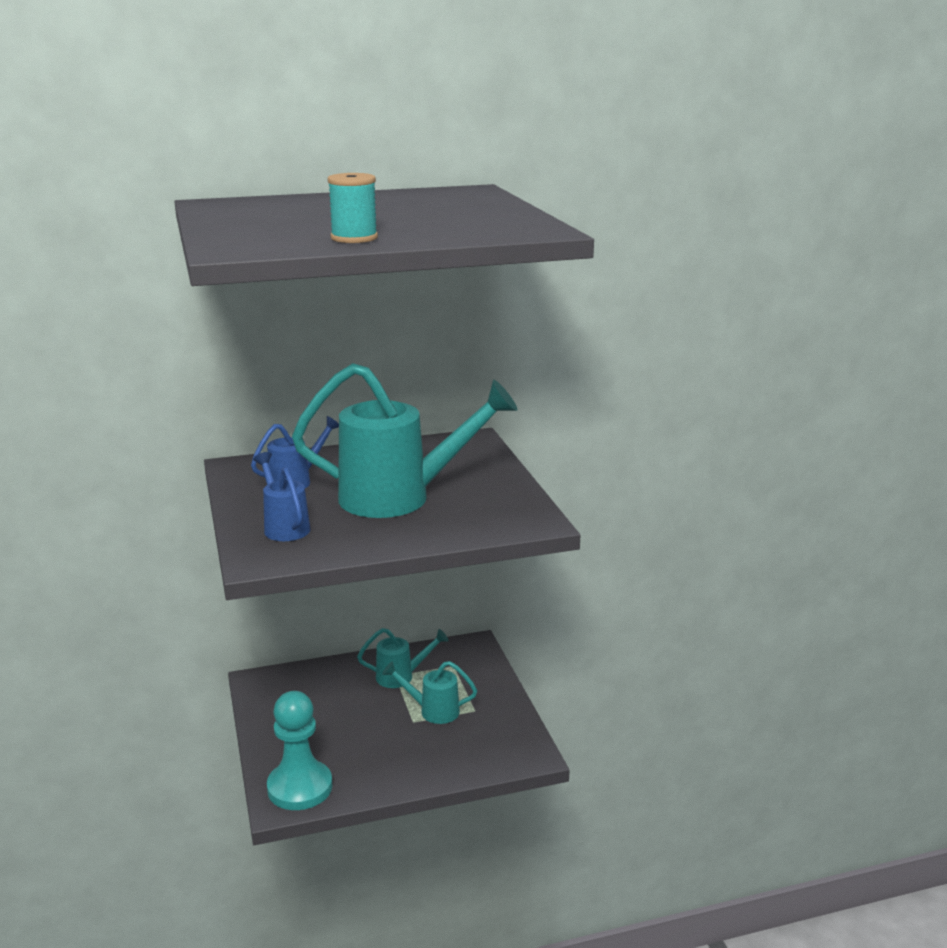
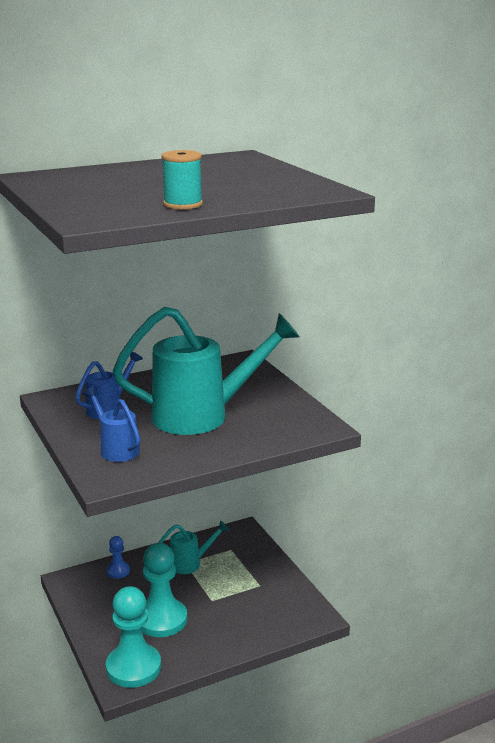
camera: 10 degrees left, 0 degrees up
turquoise watering can [382,661,477,724] -> none
none -> blue pawn [106,536,130,579]
none -> turquoise pawn [141,543,187,637]

